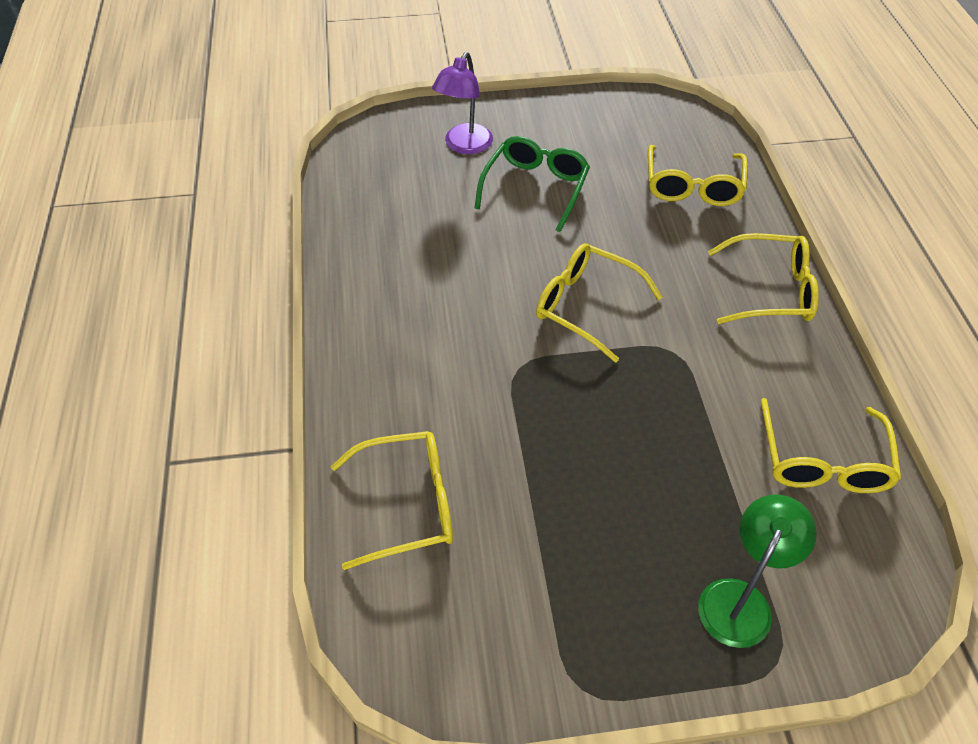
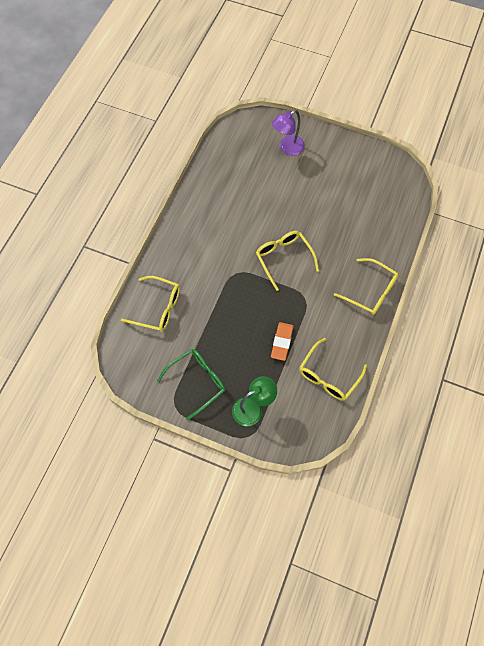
camera: 30 degrees right, 15 degrees up
green glasses [475,136,590,232] -> green glasses moved to [157,349,226,420]
yellow glasses [648,145,748,206] -> none
none -> orange eraser [271,322,293,361]

